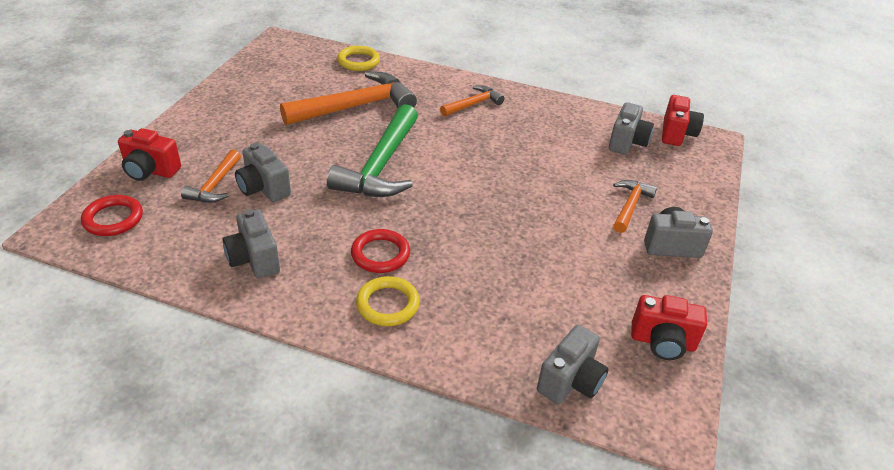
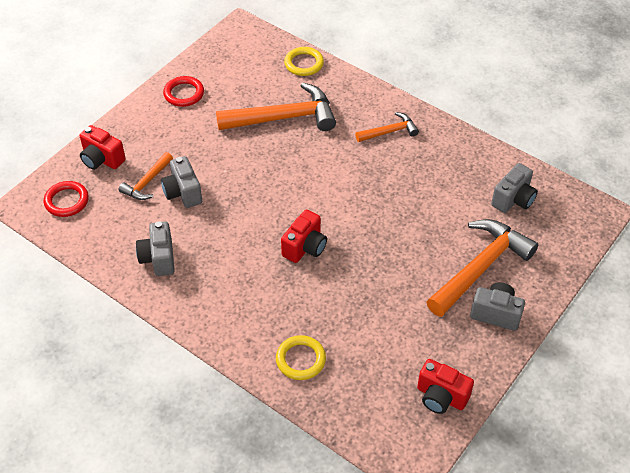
camera: 20 degrees right, 10 degrees up
green hammer [327,104,418,197] -> none
red ring [351,229,410,273] -> red ring moved to [163,76,204,107]
yellow ring [356,276,420,326] -> yellow ring moved to [276,335,326,380]
grey camera [537,325,608,404] -> none
orange hammer [613,180,657,233] -> orange hammer [426,219,538,317], size x1.91
red camera [662,95,704,146] -> red camera moved to [281,210,327,263]

